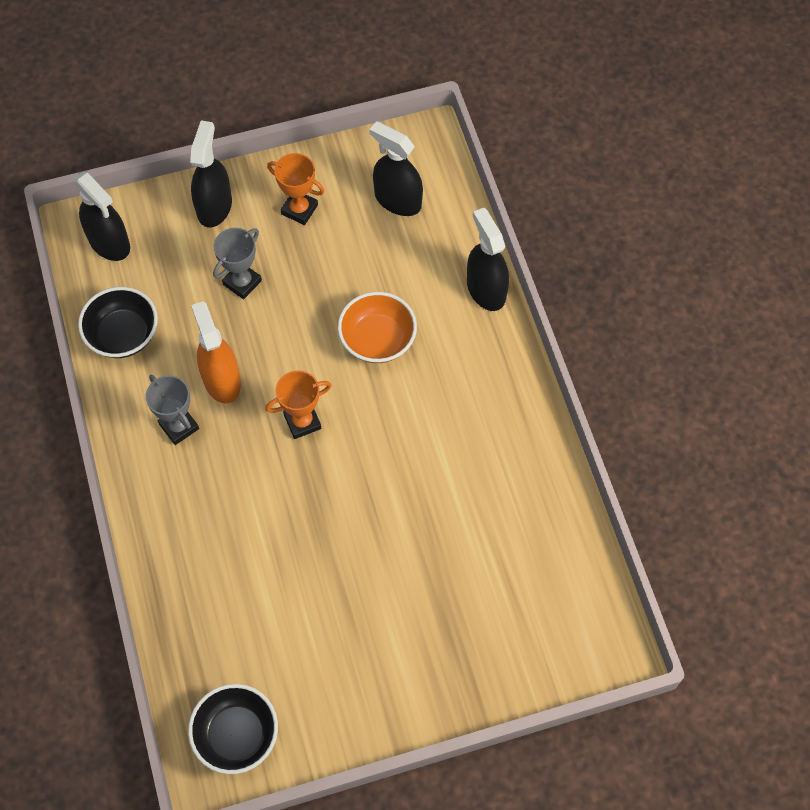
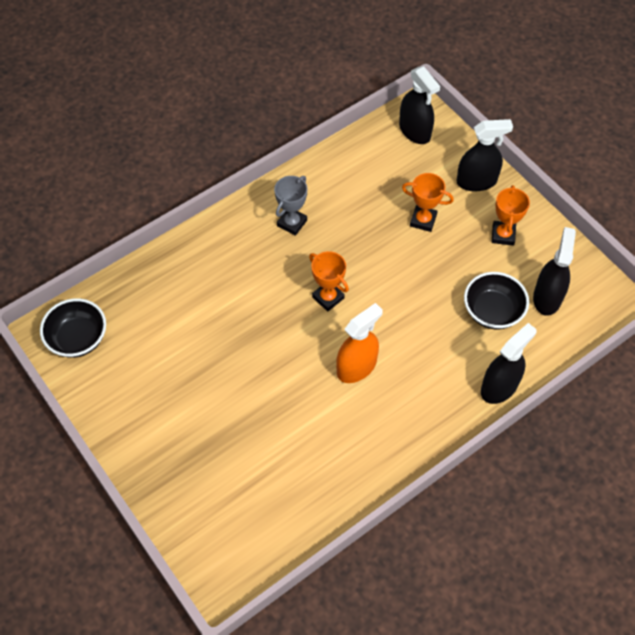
camera: 70 degrees right, 5 degrees down
black spray bottle [74,172,130,261] -> black spray bottle turned 60 degrees counterclockwise [399,66,440,144]
black bowl [78,287,158,358] -> black bowl moved to [464,272,529,330]
orange spray bottle [191,301,241,403] -> orange spray bottle moved to [336,303,383,383]
grey trophy [213,228,262,299] -> orange trophy [402,173,454,232]
orange bowl [338,292,417,363] -> none

